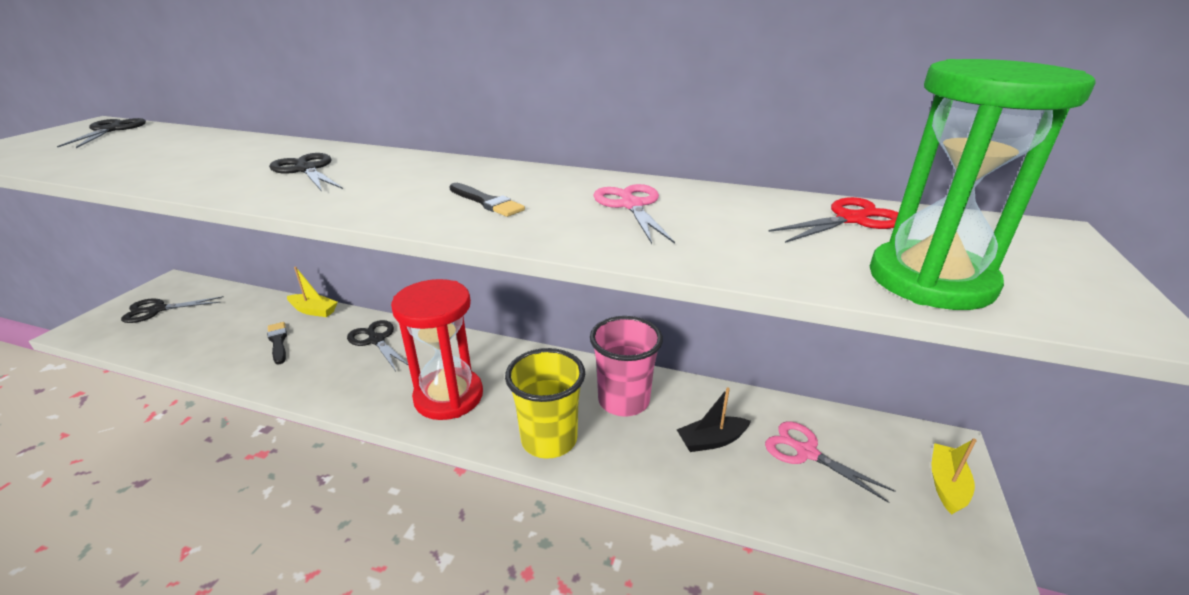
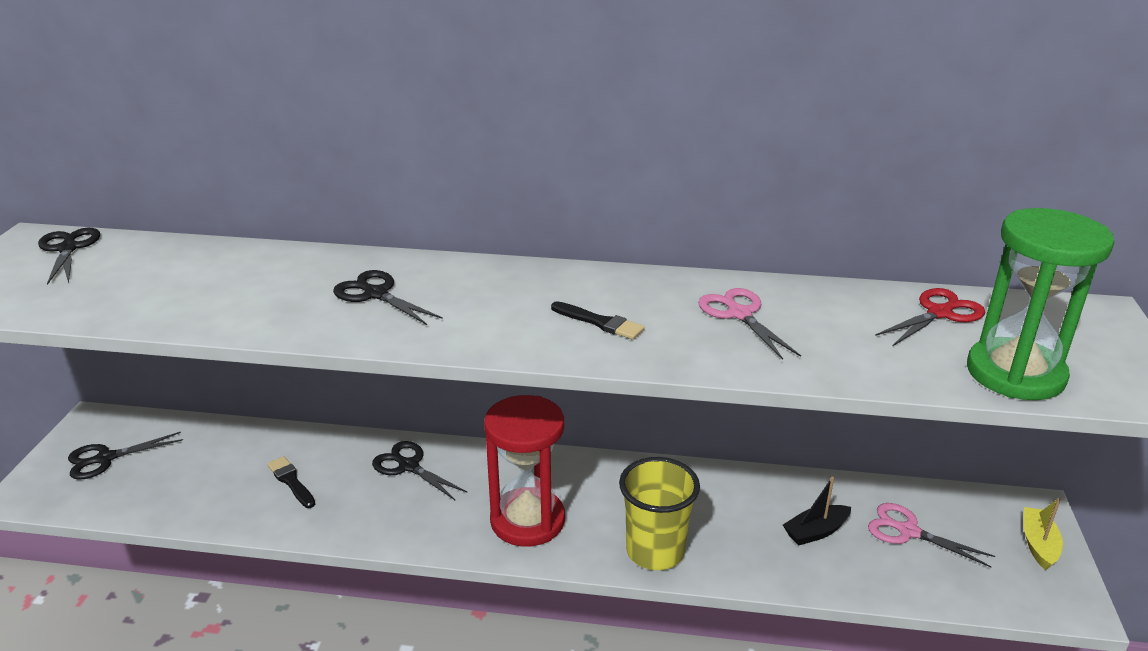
camera: 10 degrees left, 0 degrees up
yellow boat [287,267,338,317] -> none
pink cup [590,316,663,417] -> none

